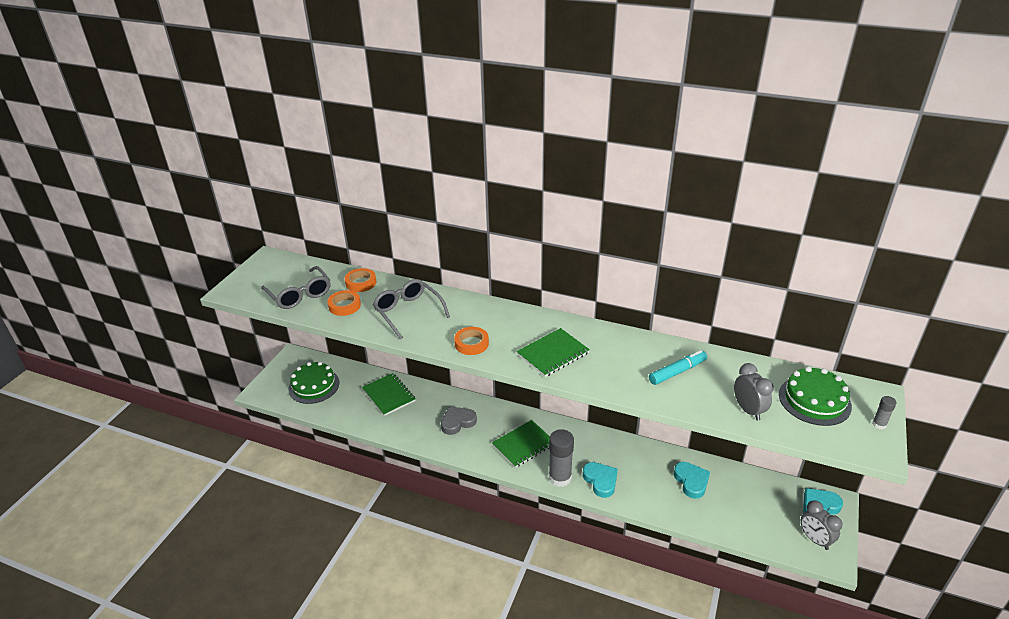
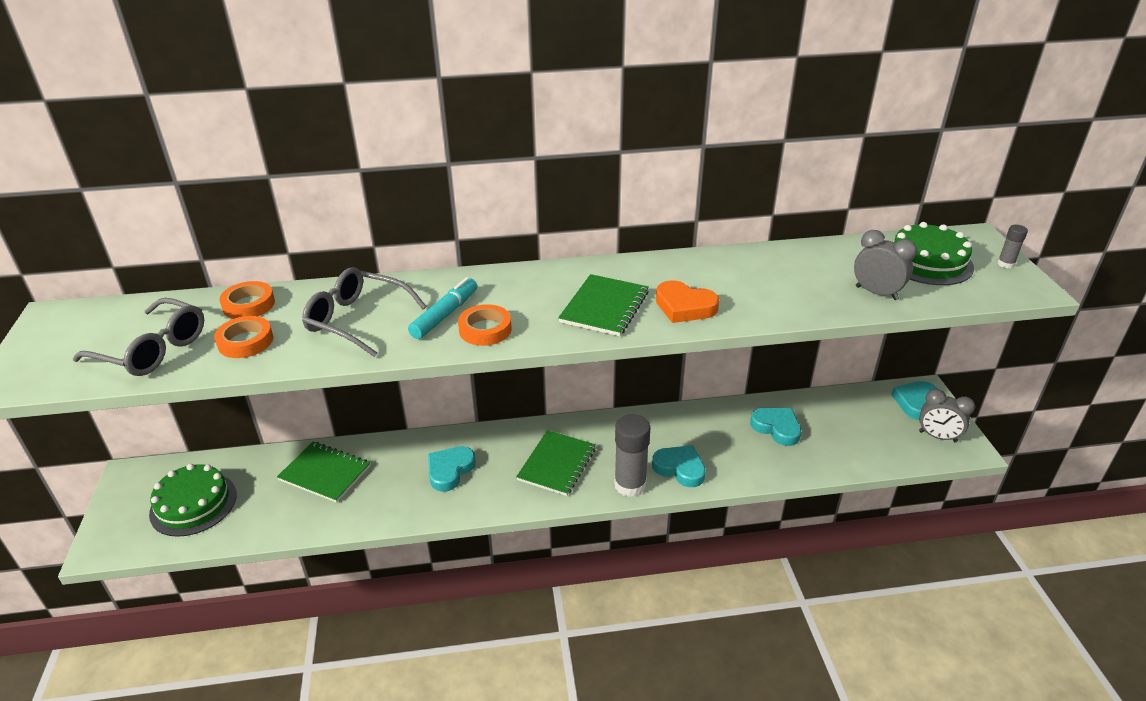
camera: 30 degrees left, 0 degrees up
grey heart [441,406,477,435] -> turquoise heart [428,446,476,492]
turquoise marker [649,350,707,385] -> turquoise marker moved to [408,277,477,339]
none -> orange heart [656,280,719,323]

